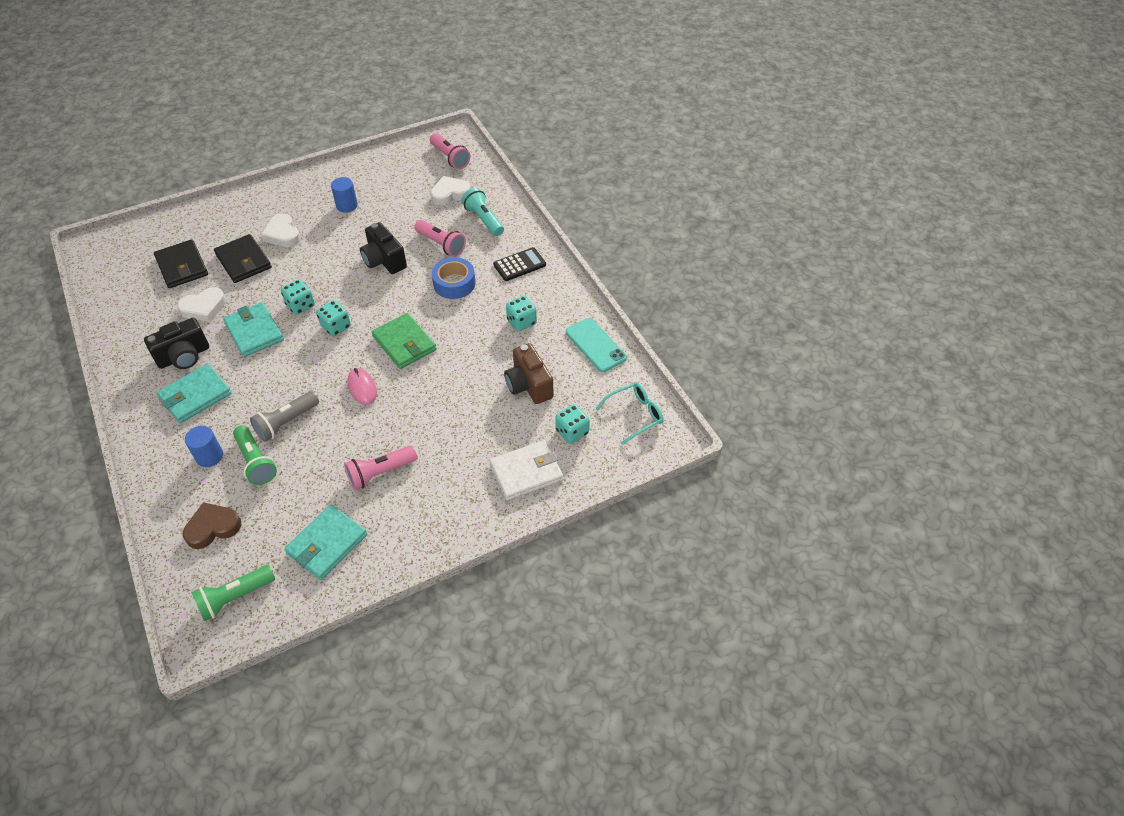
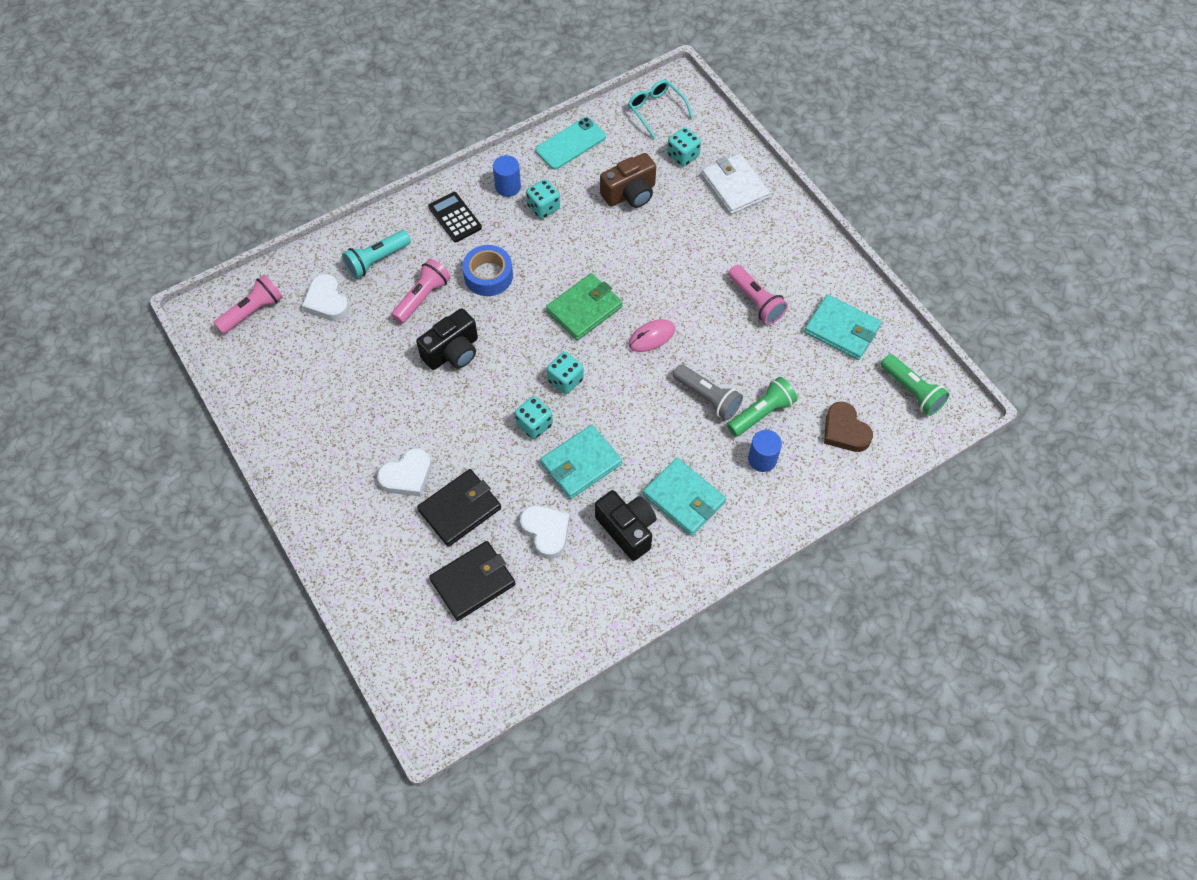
camera: 95 degrees left, 10 degrees up
blue cylinder [331,177,358,213] -> blue cylinder moved to [493,155,521,197]

